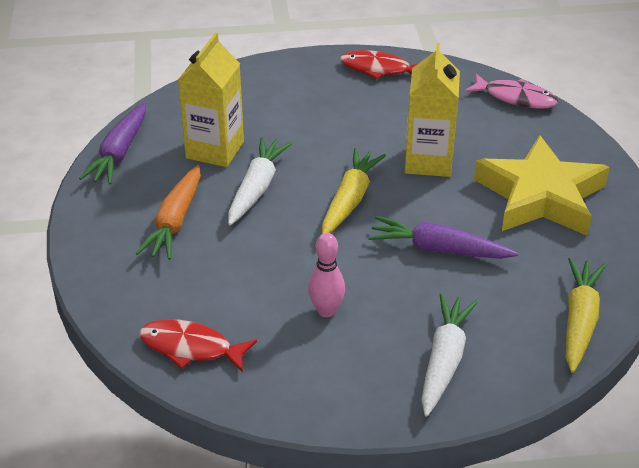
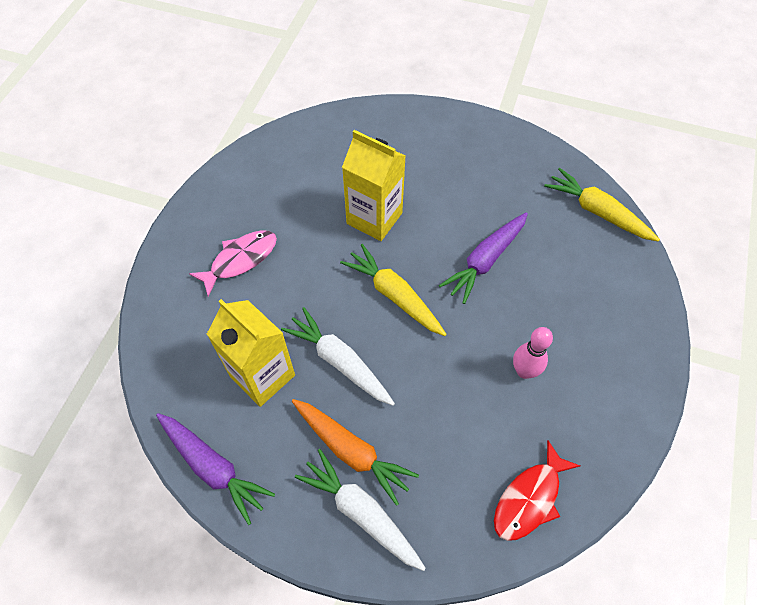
camera: 65 degrees left, 20 degrees up
red fish [340,50,417,80] -> none
white carrot [421,293,478,417] -> white carrot moved to [295,449,426,571]
pink fish [465,74,558,109] -> pink fish moved to [189,230,277,297]
yellow star [474,135,610,236] -> none

